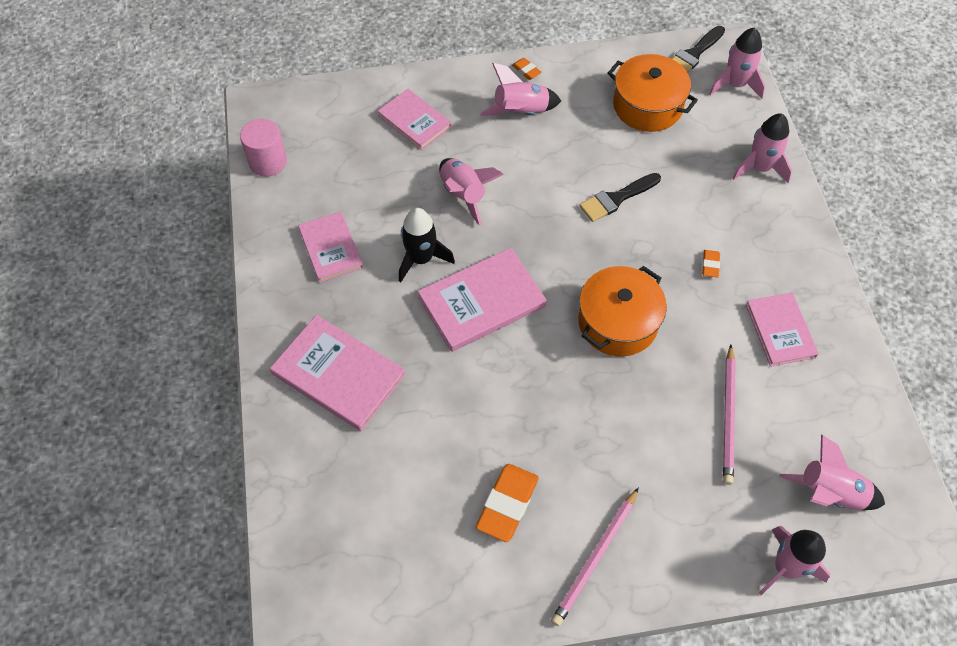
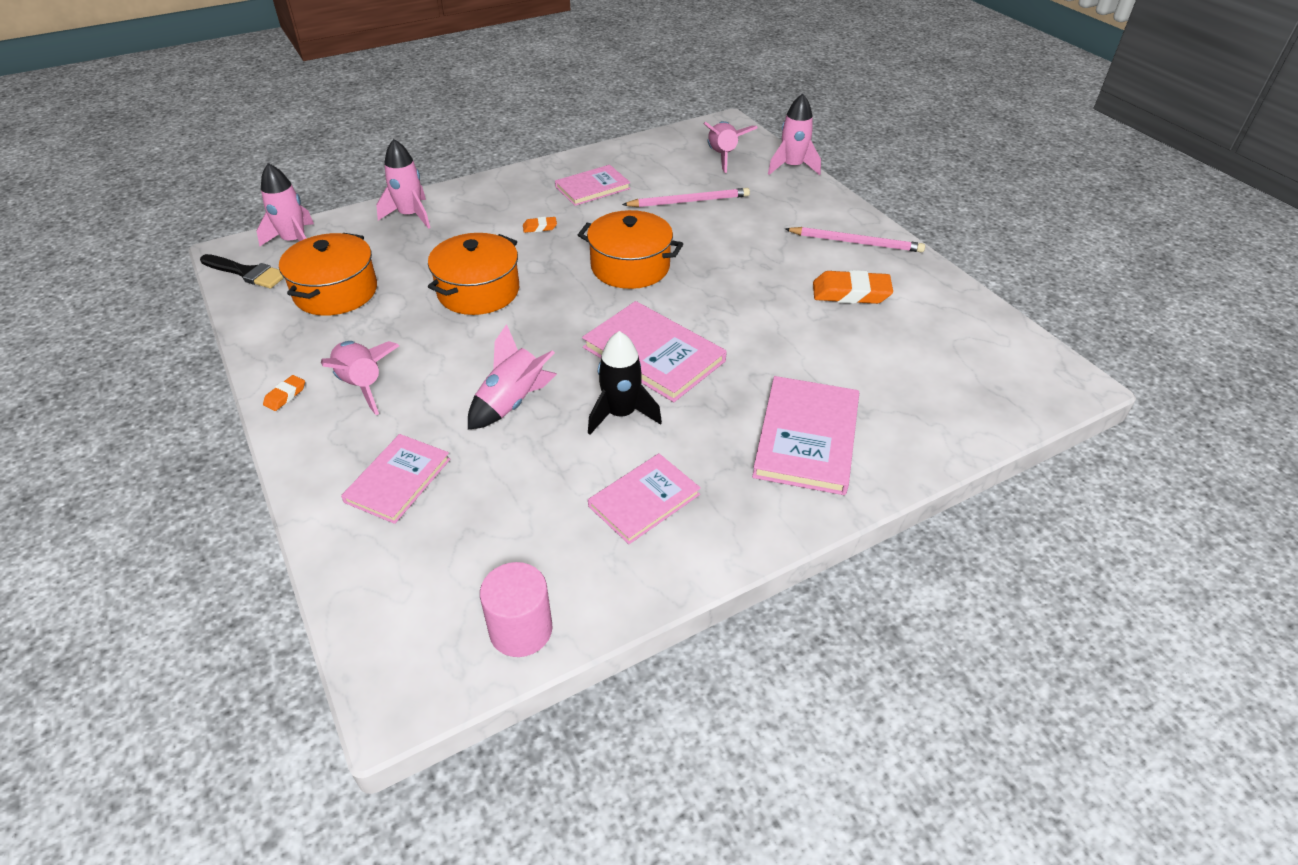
camera: 110 degrees left, 15 degrees down
black brush [579,173,661,222] -> orange pot [428,233,519,315]

